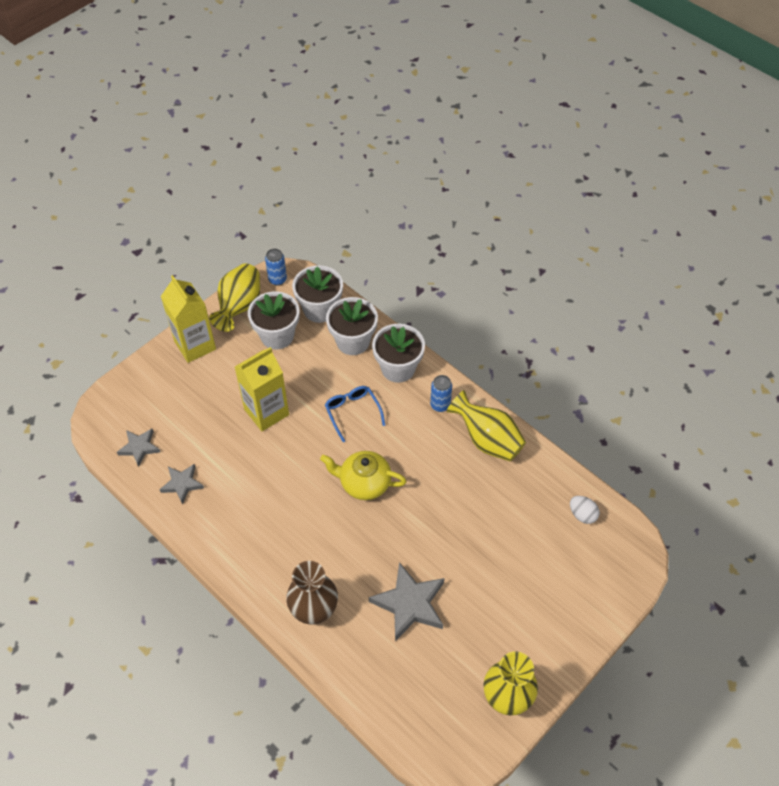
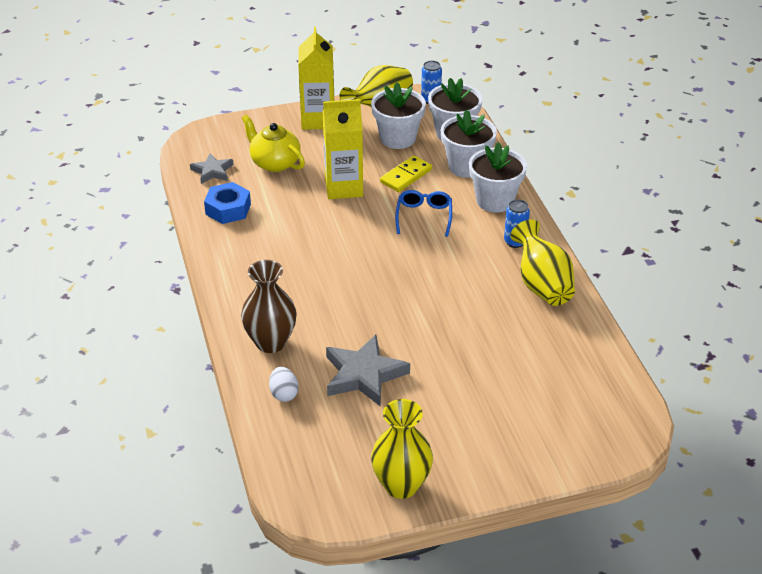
camera: 30 degrees right, 15 degrees down
grey star [159,464,204,504] -> blue nut [204,182,251,224]
yellow teapot [320,451,407,500] -> yellow teapot moved to [242,115,305,172]
white egg [570,496,600,524] -> white egg moved to [269,367,298,402]
none -> yellow domino [380,155,432,192]

